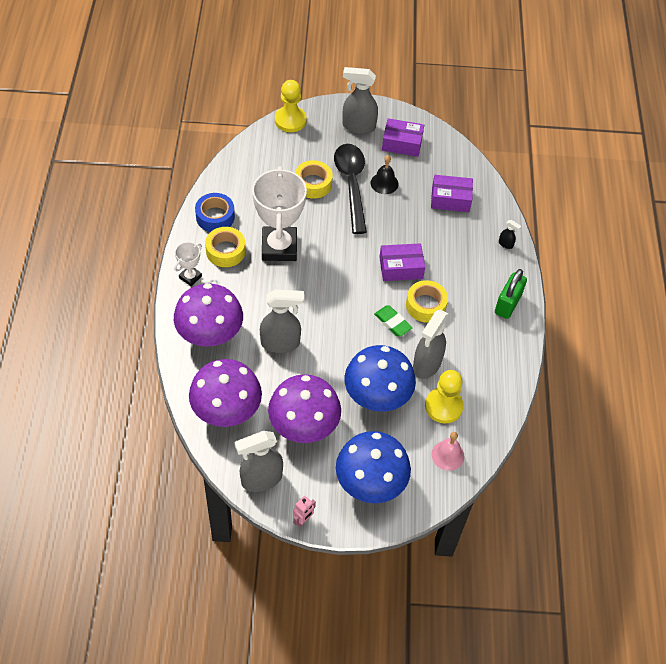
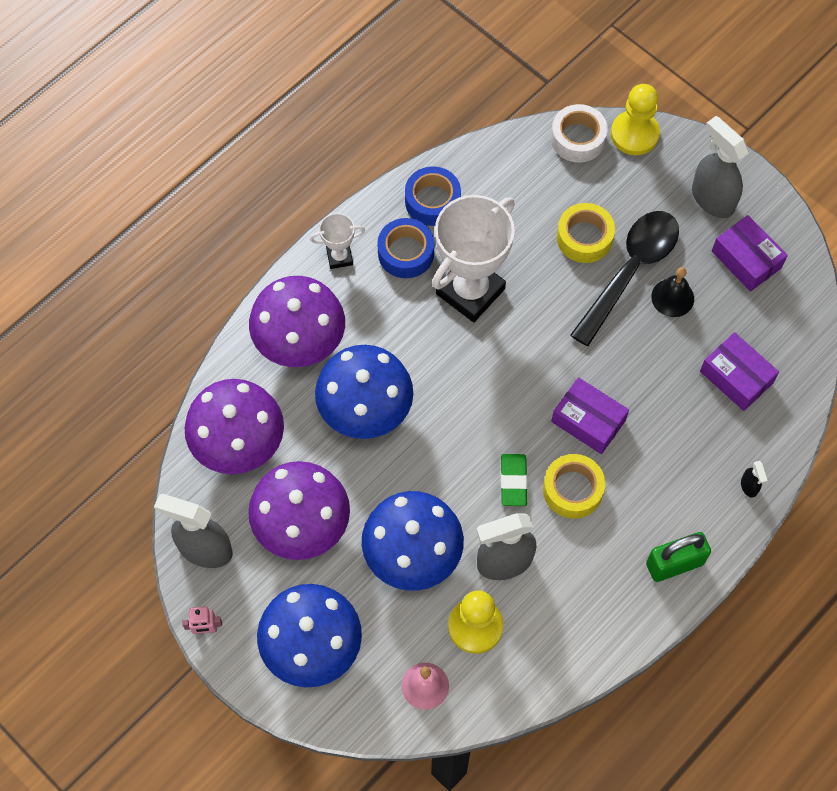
camera: 45 degrees right, 10 degrees up
yellow tape [205,227,246,267] -> blue tape [377,218,434,278]
grey spray bottle [260,289,304,353] -> blue mushroom [315,345,413,439]
none -> white tape [551,104,608,163]

